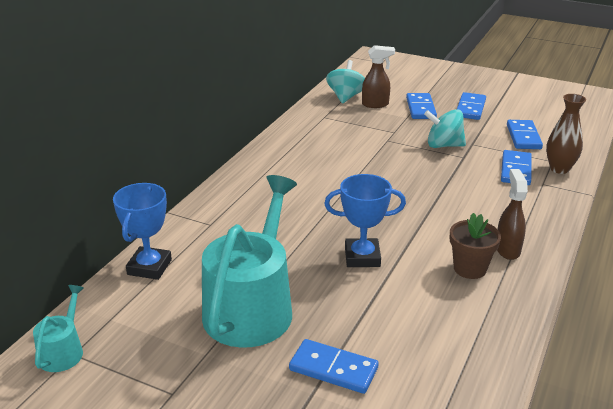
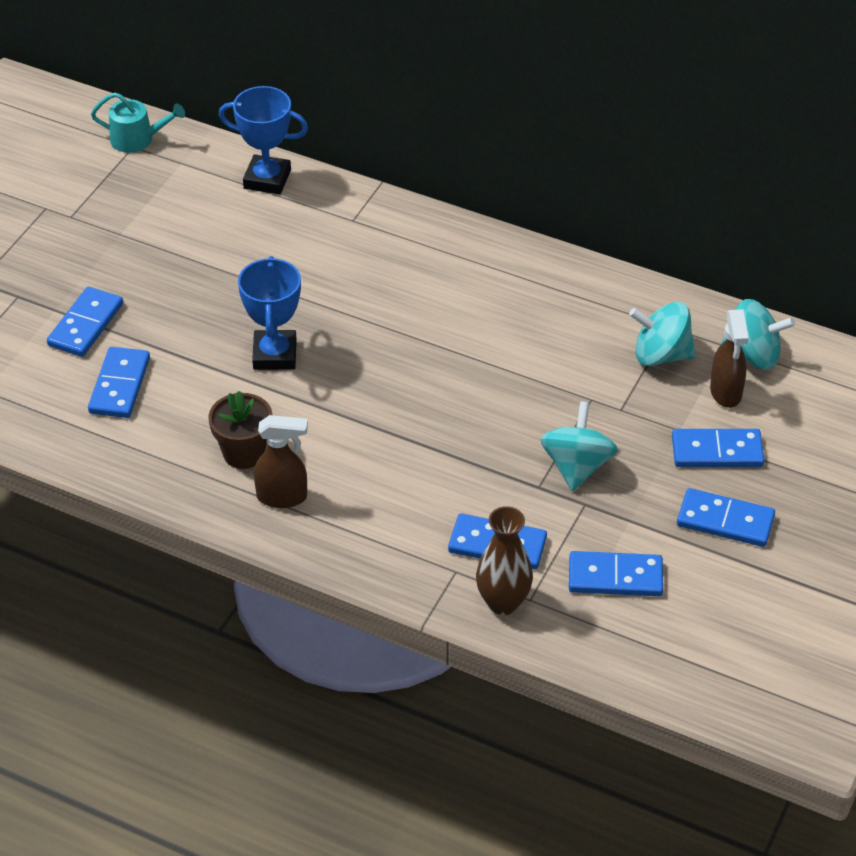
camera: 90 degrees right, 15 degrees up
turquoise watering can [202,175,297,348] -> none
none -> blue domino [88,347,150,418]
none -> turquoise spinning top [629,302,696,366]

